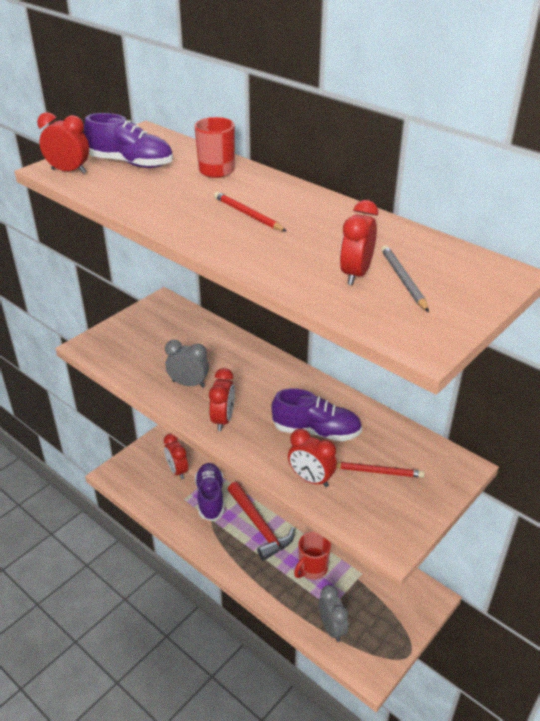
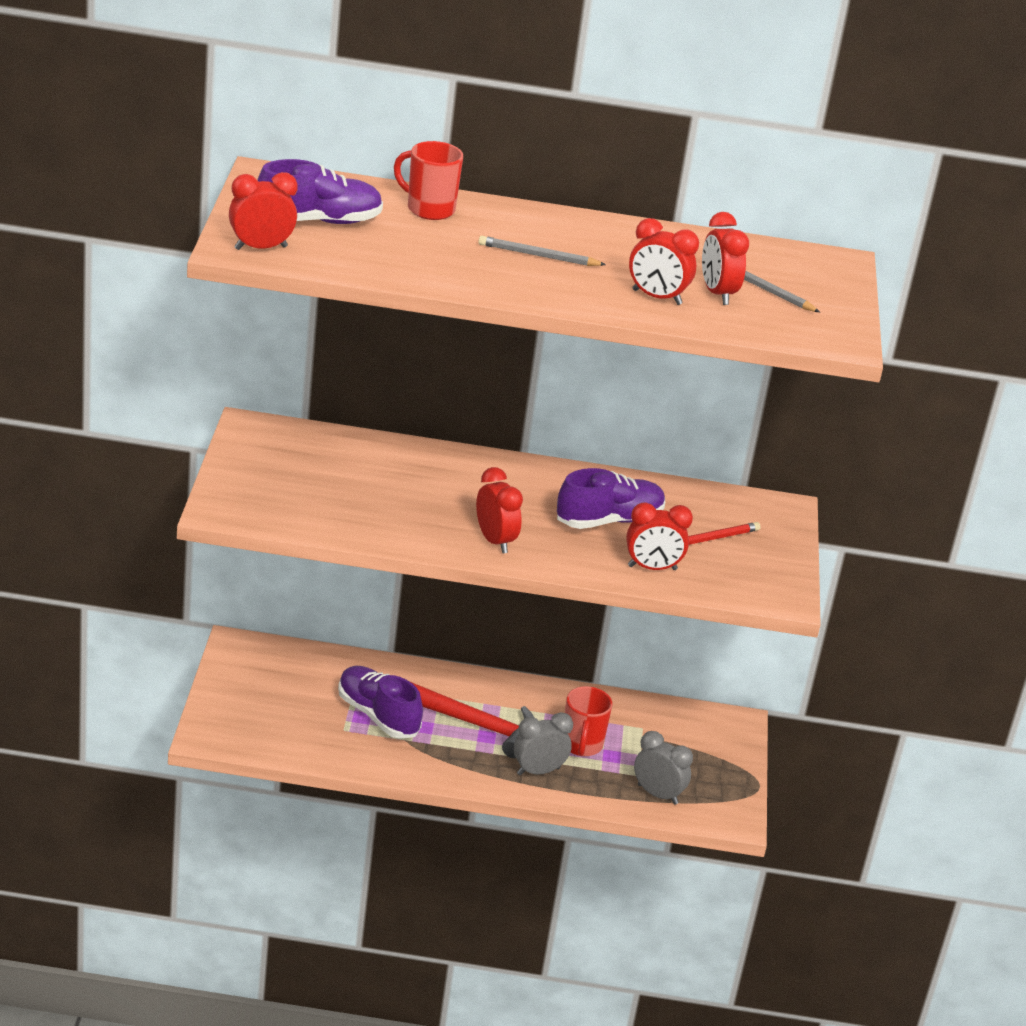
camera: 40 degrees left, 5 degrees down
red clock [164,433,188,479] -> red clock moved to [629,218,699,305]
grey clock [165,340,209,387] -> grey clock moved to [514,712,573,775]
red pencil [214,192,286,231] -> grey pencil [478,236,606,266]

